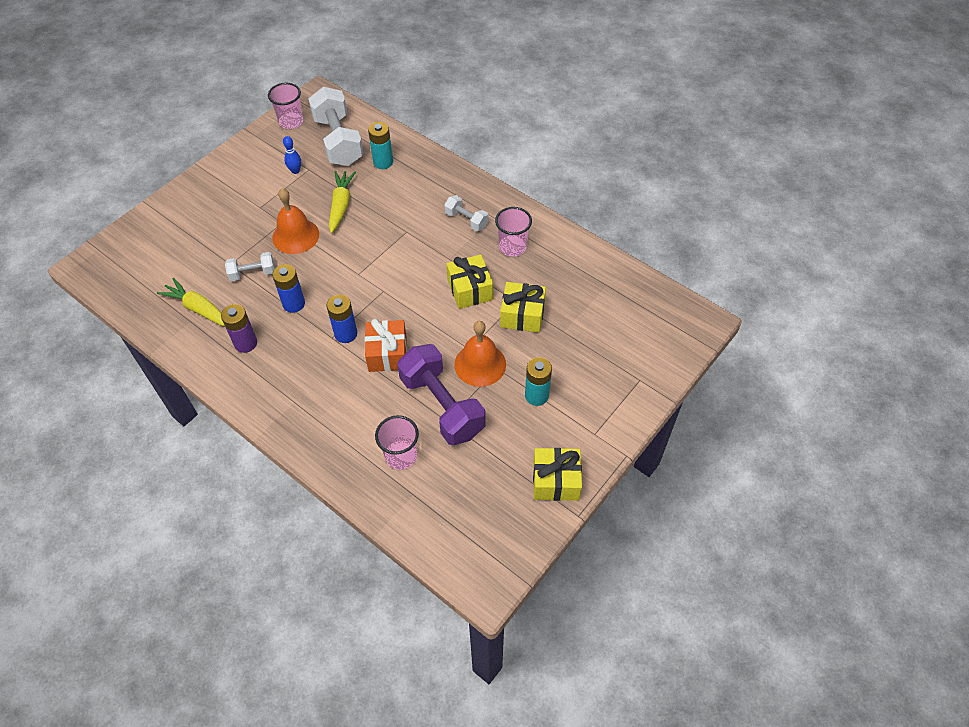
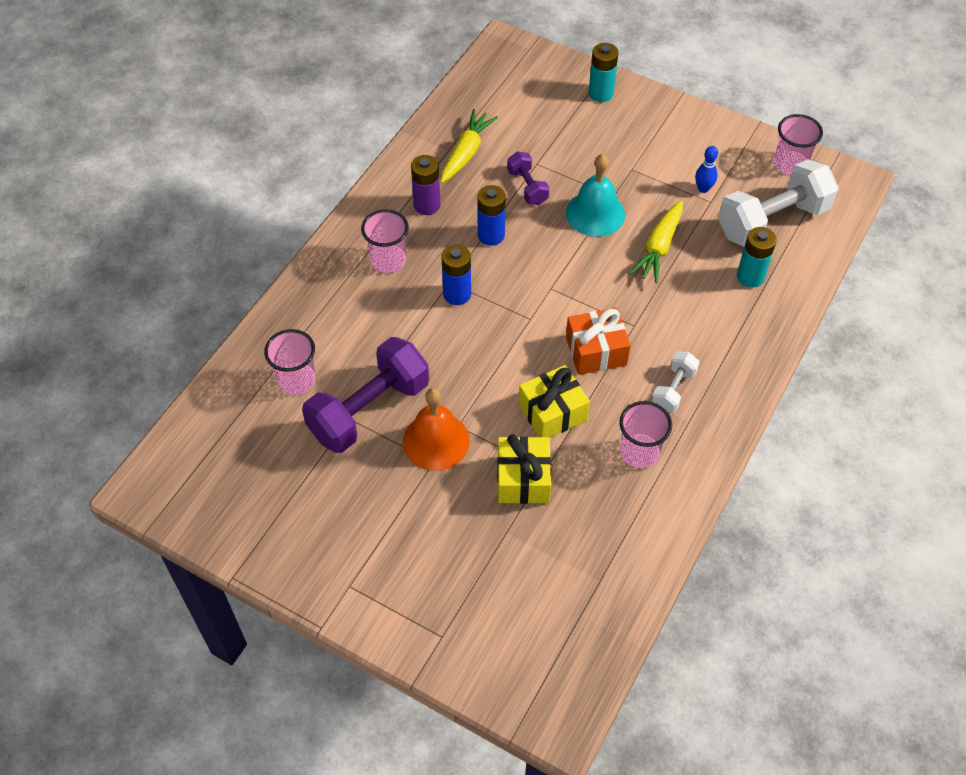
camera: 80 degrees right, 0 degrees up
white dumbbell [225,252,275,281] -> purple dumbbell [507,151,549,205]
orange bell [272,188,319,254] -> turquoise bell [566,154,625,237]
yellow carrot [329,171,356,233] -> yellow carrot turned 120 degrees clockwise [629,201,683,283]
orange gift [365,319,407,372] -> orange gift moved to [566,308,631,375]
turquoise battery [525,357,552,406] -> turquoise battery moved to [589,43,618,102]
yellow gift [533,448,582,501] -> none
none -> pink cup [361,209,409,273]

